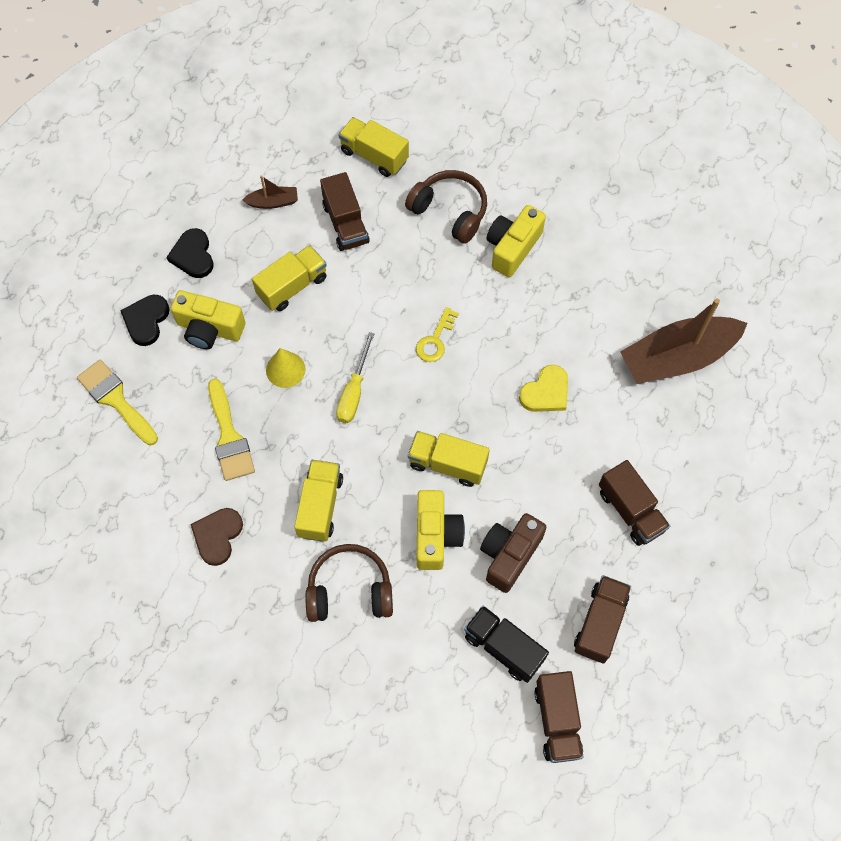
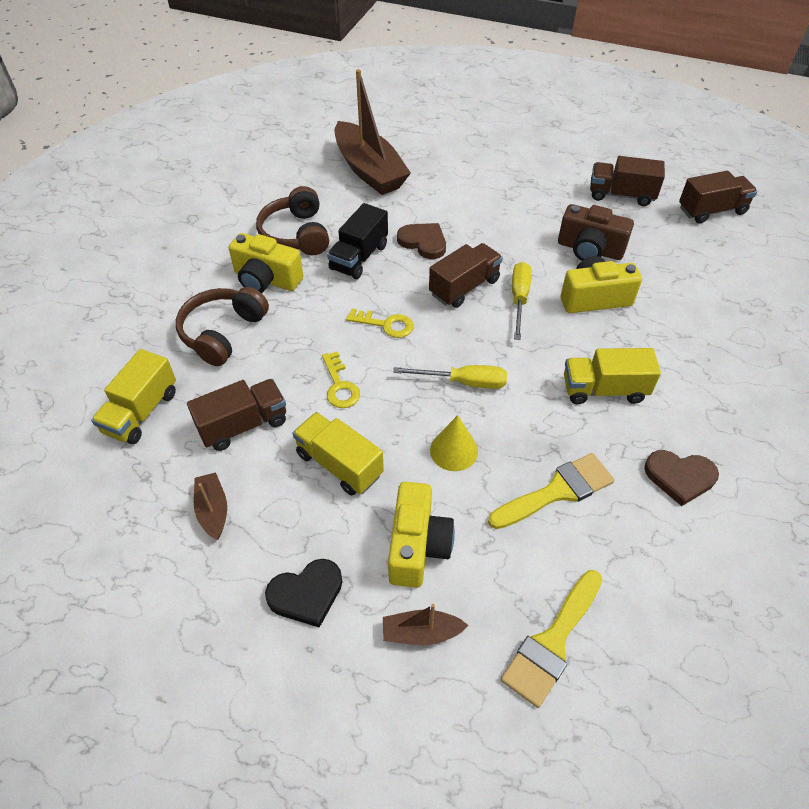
camera: 100 degrees left, 15 degrees down
black heart [120,295,170,346] -> brown boat [383,604,468,645]
brown headphones [306,544,393,622] -> brown headphones moved to [256,186,329,255]
yellow truck [408,431,490,487] -> yellow screwdriver [512,262,532,340]
black truck [464,606,549,683] -> black truck moved to [327,203,388,279]
yellow heart [519,365,568,412] -> brown heart [397,223,446,259]
brown truck [599,460,670,546] -> brown truck moved to [429,243,503,308]
none -> yellow key [322,351,360,408]

